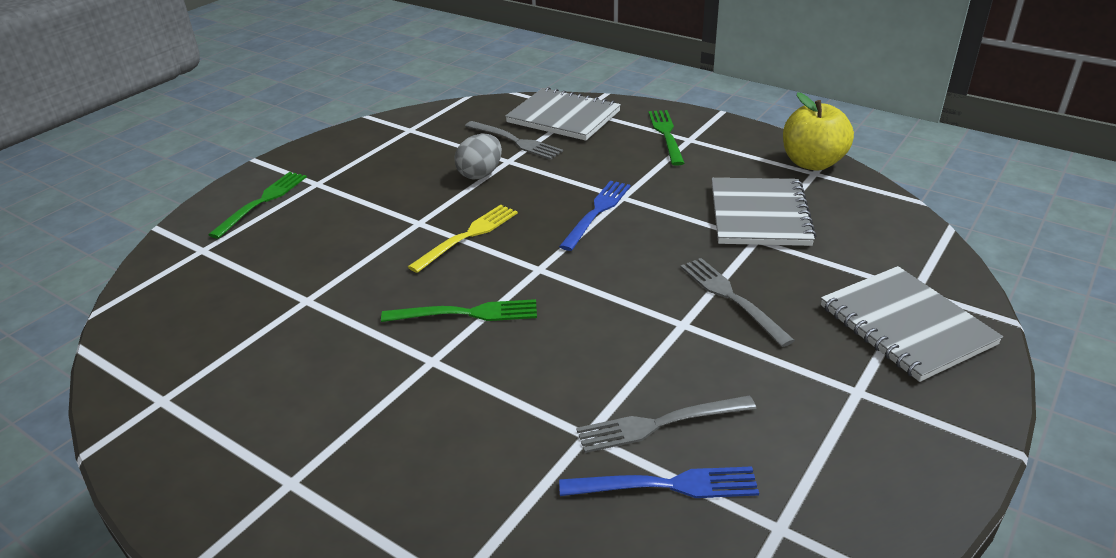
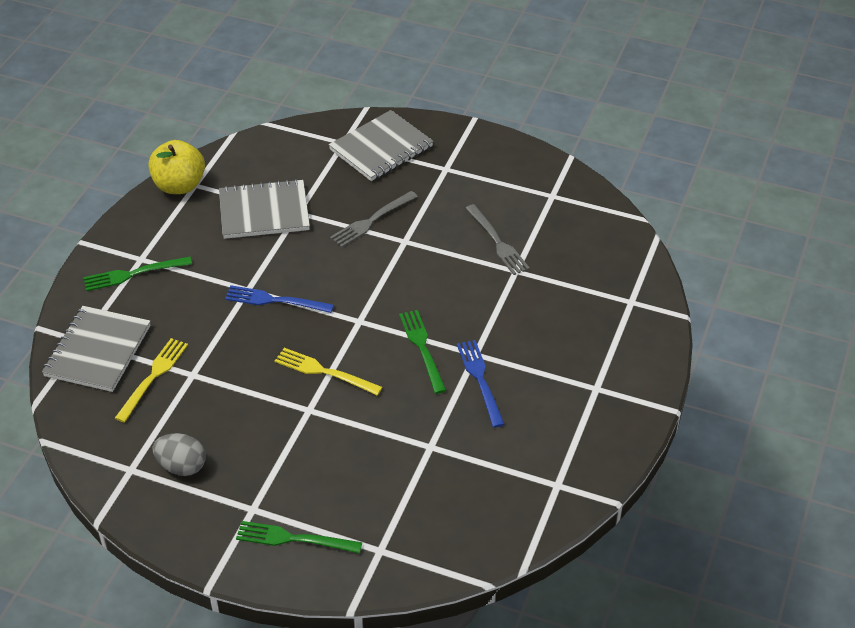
camera: 105 degrees left, 10 degrees up
grey egg [454,134,502,180] -> grey egg moved to [152,433,206,476]
grey fork [465,121,563,160] -> yellow fork [115,338,188,423]
blue fork [559,466,759,498] -> blue fork moved to [457,340,505,428]

